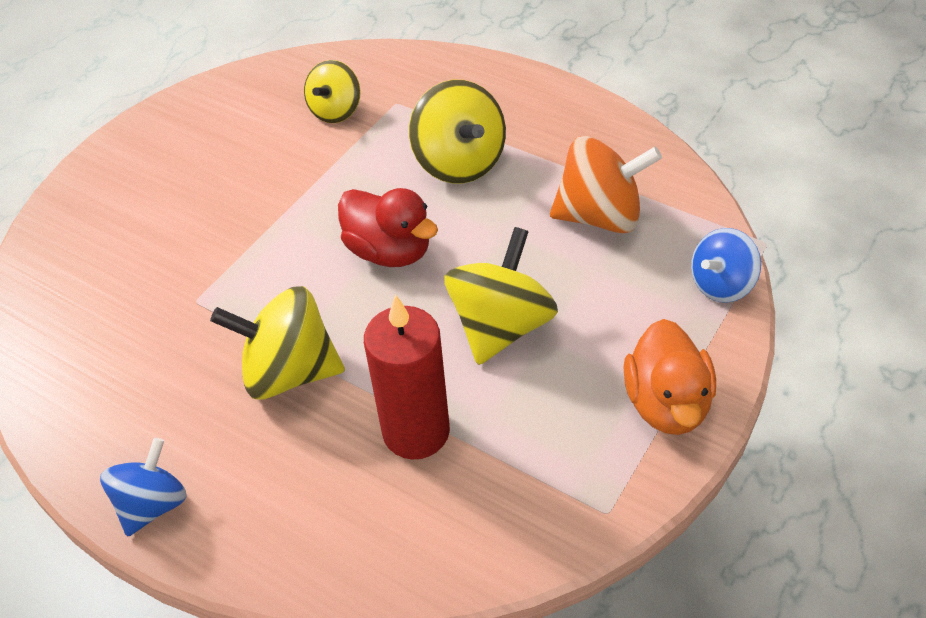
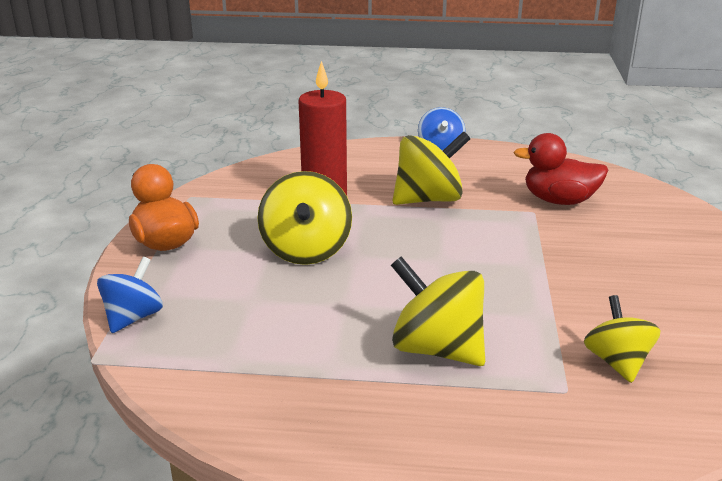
camera: 150 degrees right, 20 degrees down
red duck [338,188,438,267] -> red duck moved to [513,133,608,205]
orange spinning top [550,136,662,233] -> none

